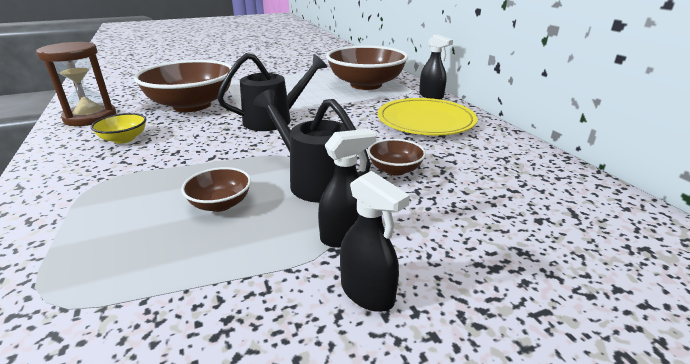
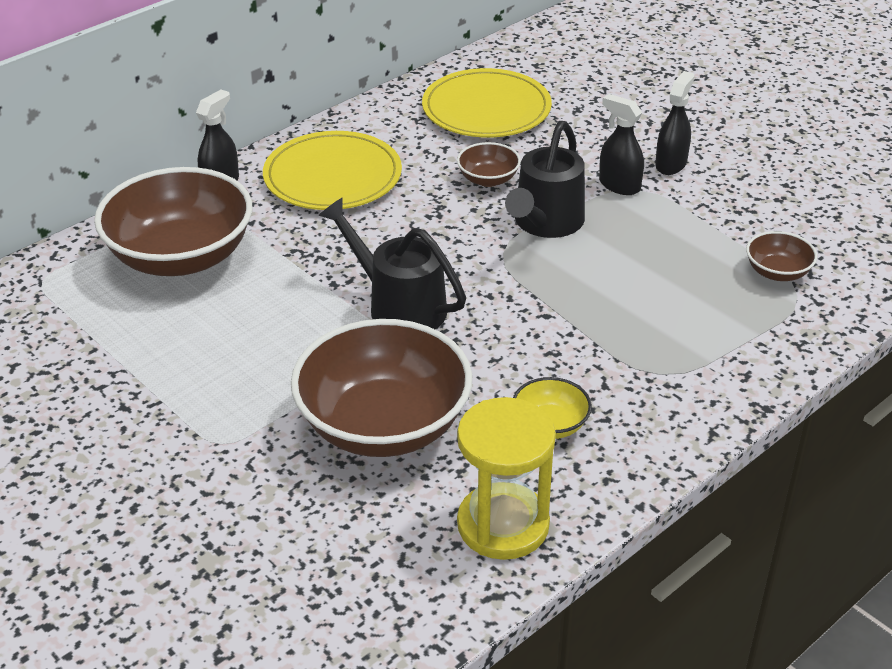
camera: 110 degrees left, 10 degrees up
brown hourglass [36,42,116,126] -> yellow hourglass [457,397,556,560]
brown bowl [181,167,251,212] -> brown bowl moved to [746,231,817,281]
none -> yellow plate [422,68,552,137]

